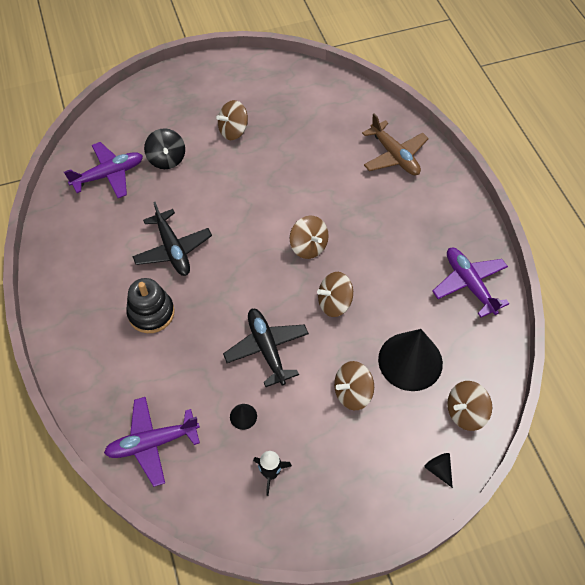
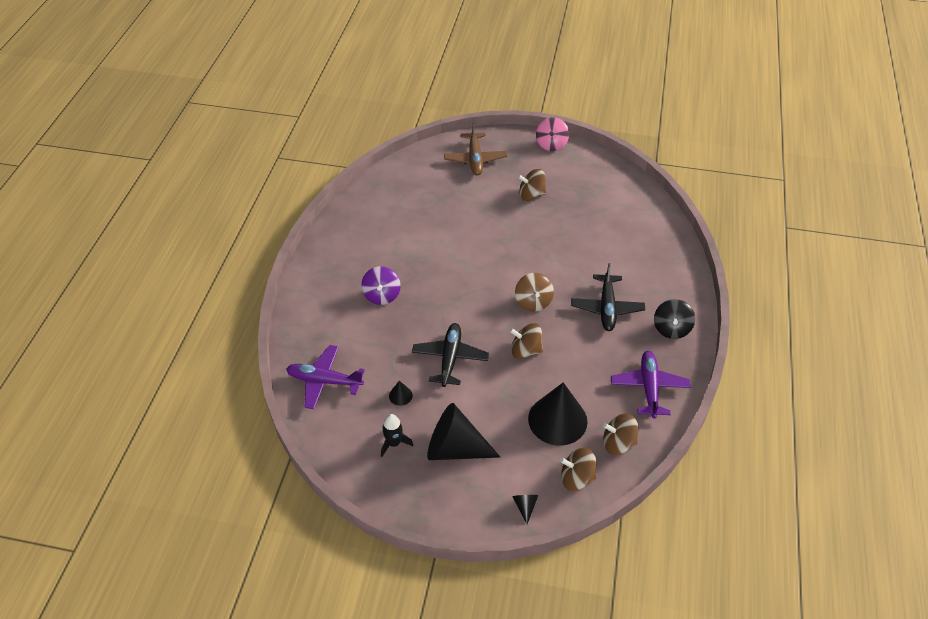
camera: 30 degrees right, 10 degrees down
purple plane [64,142,143,198] -> none
black stacking toy [126,278,174,333] -> purple spinning top [361,266,401,305]
black plane [132,202,212,276] -> black plane moved to [571,263,645,331]
black spinning top [144,128,185,169] -> black spinning top moved to [654,299,695,339]
brown spinning top [334,361,374,410] -> brown spinning top moved to [603,413,638,455]
brown plane [362,113,429,175] -> brown plane moved to [444,121,507,176]
none -> black cone [427,403,500,460]
none -> pink spinning top [536,117,569,151]

